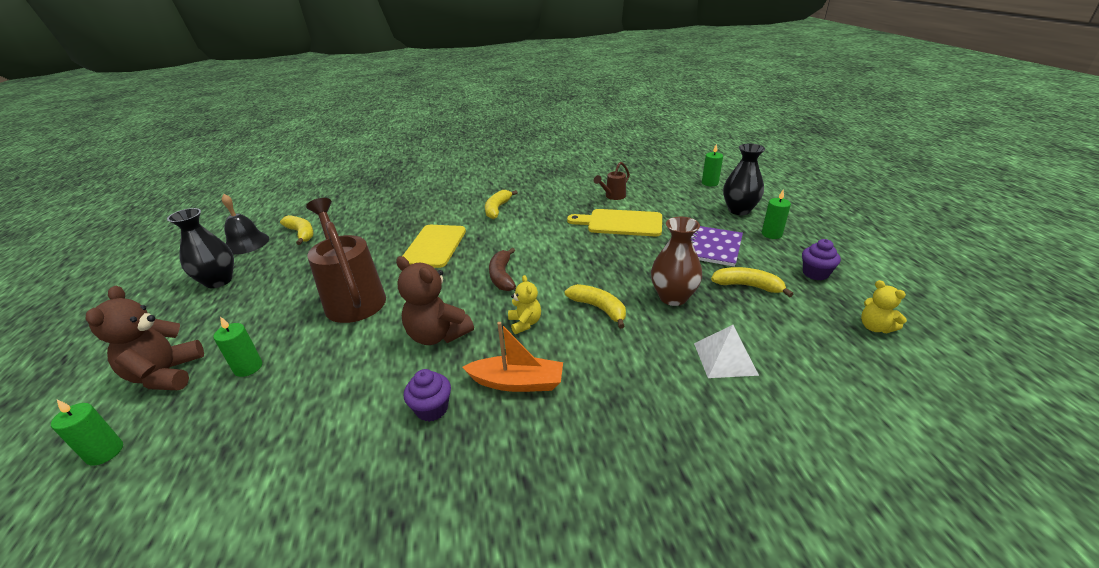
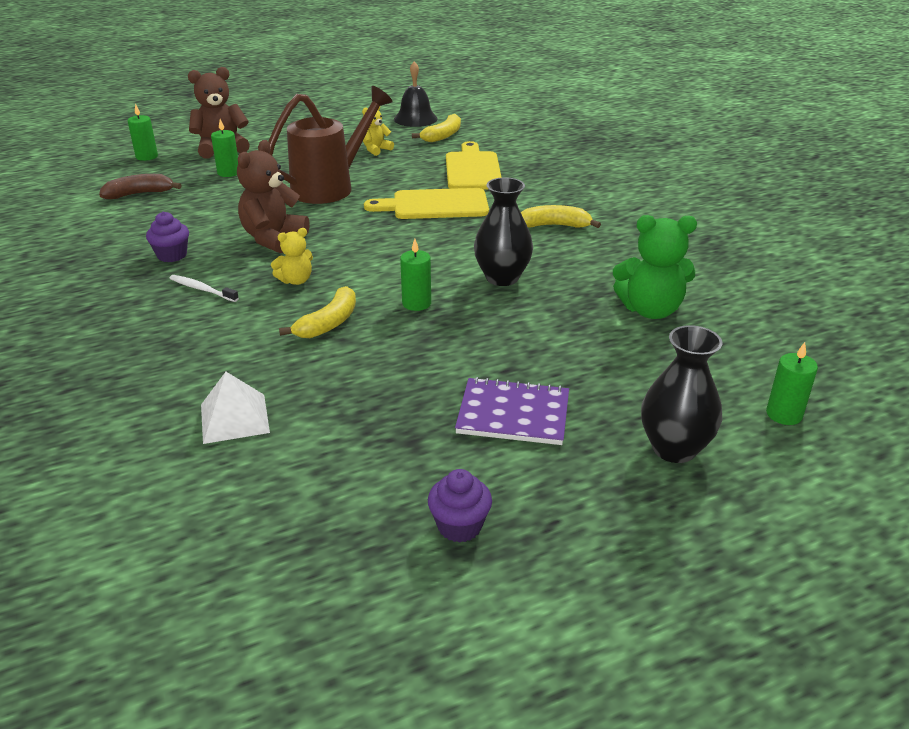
camera: 75 degrees right, 0 degrees up
black vase [167,208,234,288] -> black vase moved to [474,177,533,286]
orange boat [462,322,563,392] -> white toothbrush [170,275,239,302]
brown banana [489,248,516,291] -> brown banana moved to [99,174,182,199]
yellow cutting board [567,209,662,236] -> yellow cutting board moved to [446,141,502,190]
brown watering can [594,162,630,200] -> green teddy bear [613,215,697,319]
brown vase [651,217,702,306] -> none
yellow banana [711,267,793,297] -> none
green candle [762,190,791,239] -> green candle moved to [400,239,431,311]
yellow teddy bear [861,280,907,333] -> yellow teddy bear moved to [362,106,394,156]

